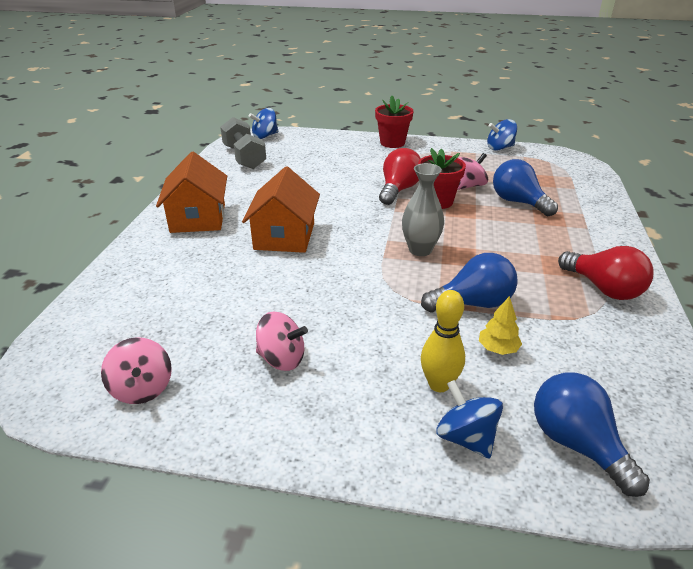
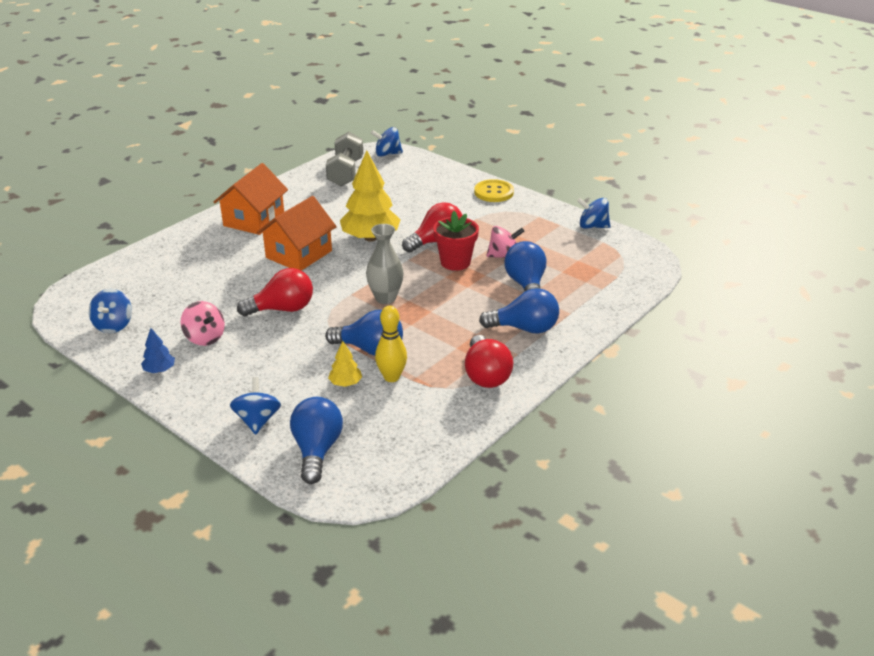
camera: 30 degrees right, 0 degrees up
pink spinning top [101,337,172,404] -> blue spinning top [89,289,132,333]
red flower pot [375,96,414,148] -> yellow button [474,179,514,202]
yellow bowling pin [421,290,465,392] -> yellow bowling pin moved to [375,306,407,382]
none -> blue tree [141,328,175,373]
none -> red light bulb [237,268,313,316]
none -> yellow tree [340,150,401,241]
none -> blue light bulb [479,288,559,334]

